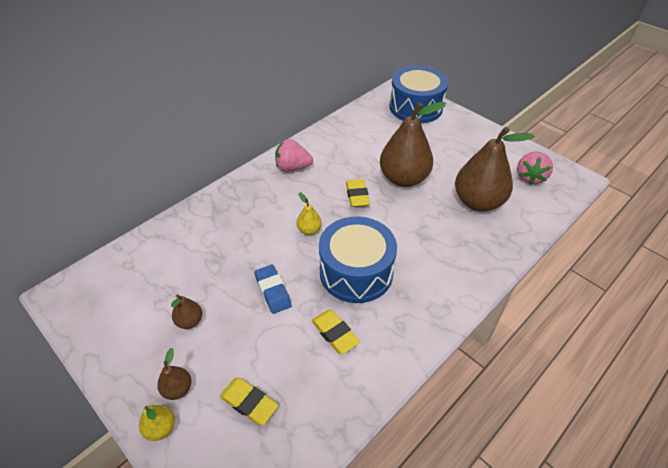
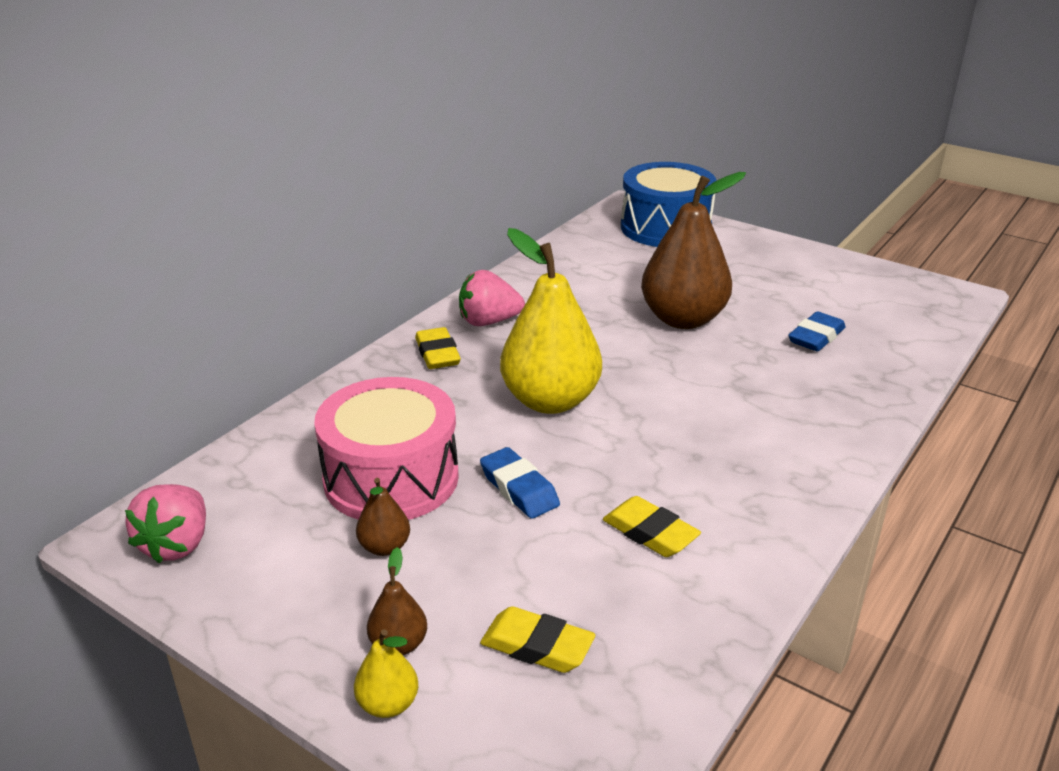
camera: 10 degrees left, 15 degrees down
yellow pear [297,192,322,235] -> yellow pear [500,228,602,414], size x2.28
blue drum [319,217,397,303] -> none
yellow eraser [346,179,370,207] -> yellow eraser moved to [415,327,461,369]
brown pear [455,127,535,212] -> blue eraser [788,311,846,351]
pink strawberry [517,152,553,185] -> pink strawberry moved to [125,484,206,564]
none -> pink drum [314,377,459,520]

